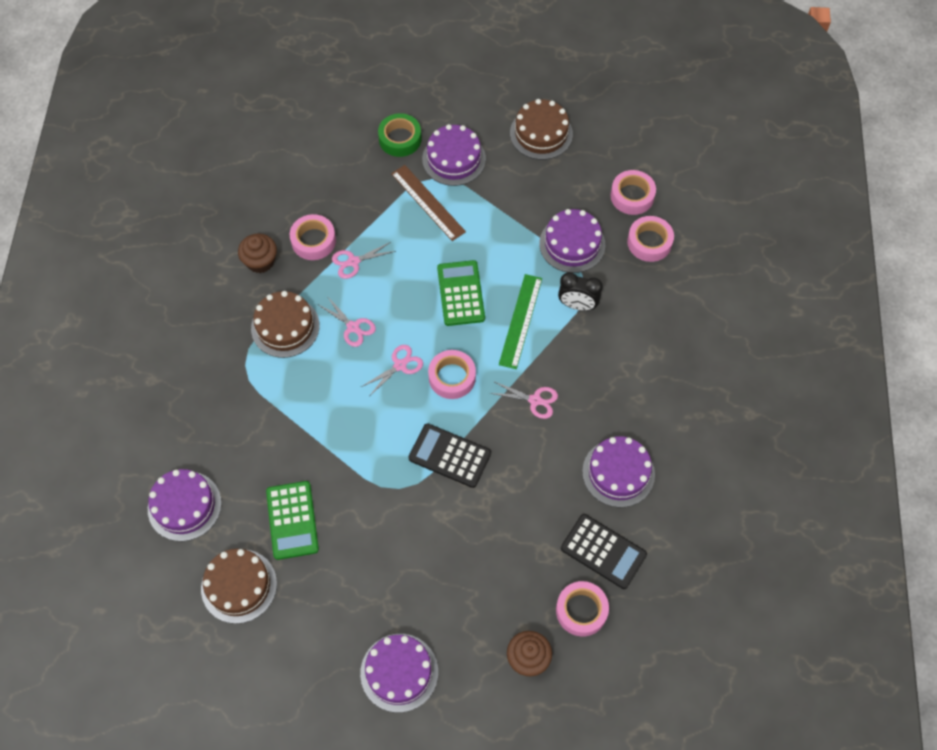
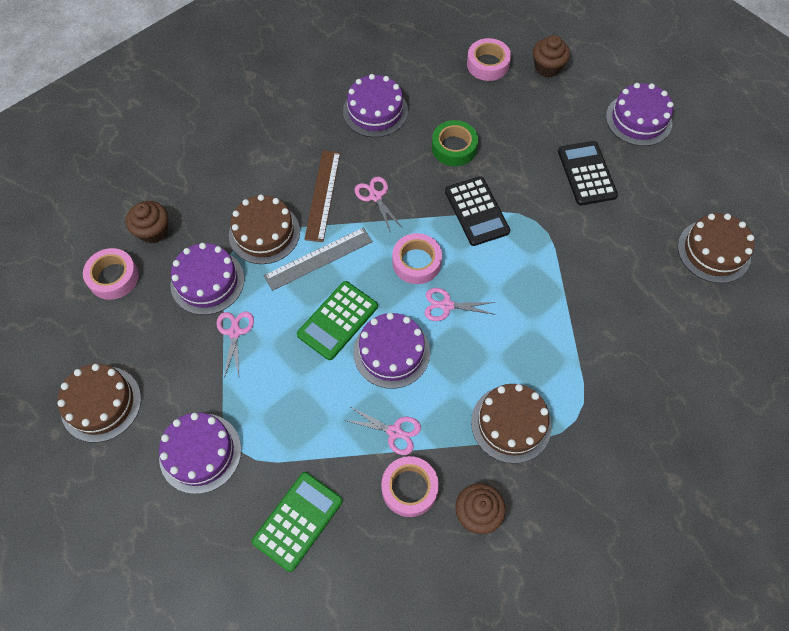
camera: 135 degrees left, 0 degrees up
purple cake [148,469,222,541] -> purple cake moved to [353,313,430,389]
green calculator [266,481,319,560] -> green calculator moved to [252,472,343,572]
pink scissors [319,296,376,347] -> pink scissors moved to [216,312,254,378]
green tape [378,113,421,157] -> green tape moved to [432,120,478,166]
brown ruler [391,165,466,241] -> brown ruler moved to [304,150,340,242]
green ruler [499,274,542,369] -> grey ruler [264,227,373,291]
black clock [558,272,603,311] -> brown cake [229,195,300,264]
black calculator [561,514,647,589] -> black calculator moved to [558,141,618,205]
pink tape [627,216,674,262] -> brown cupcake [126,201,168,244]

